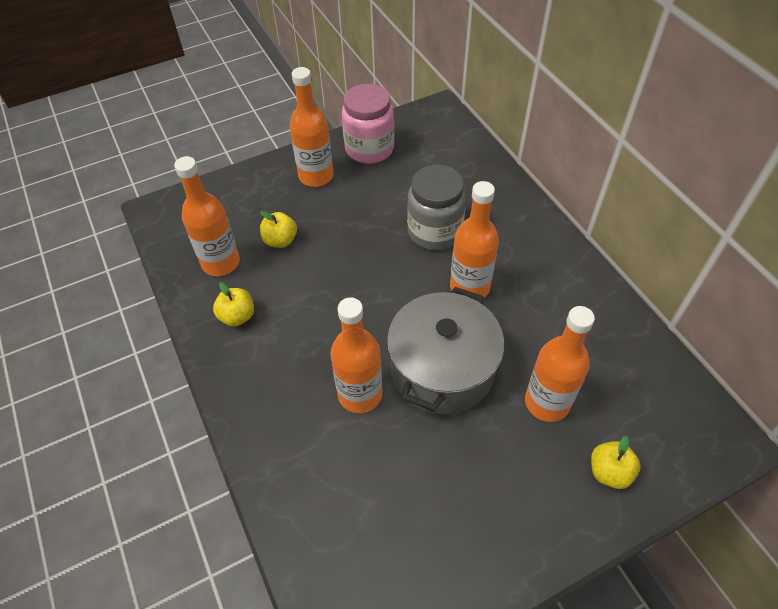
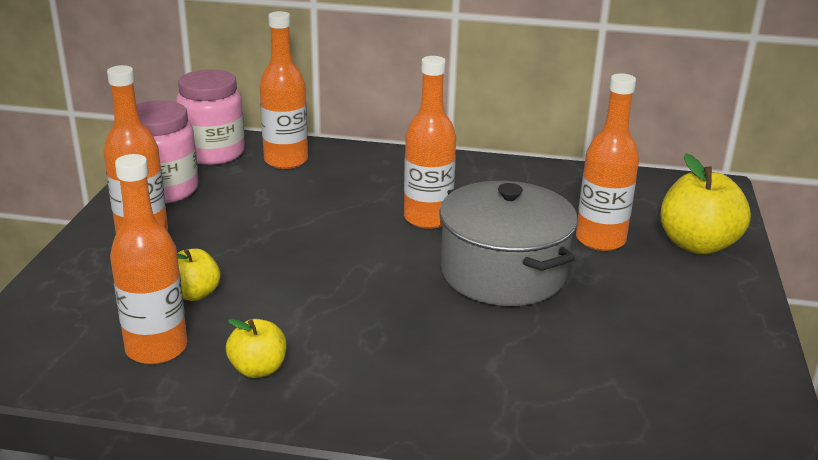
camera: 55 degrees left, 25 degrees down
orange bottle [330,298,382,413] -> orange bottle moved to [260,11,308,169]
grey jar [407,165,466,250] -> none
yellow apple [591,436,641,489] -> yellow apple [660,153,751,255], size x1.76
none -> pink jar [176,69,245,165]

